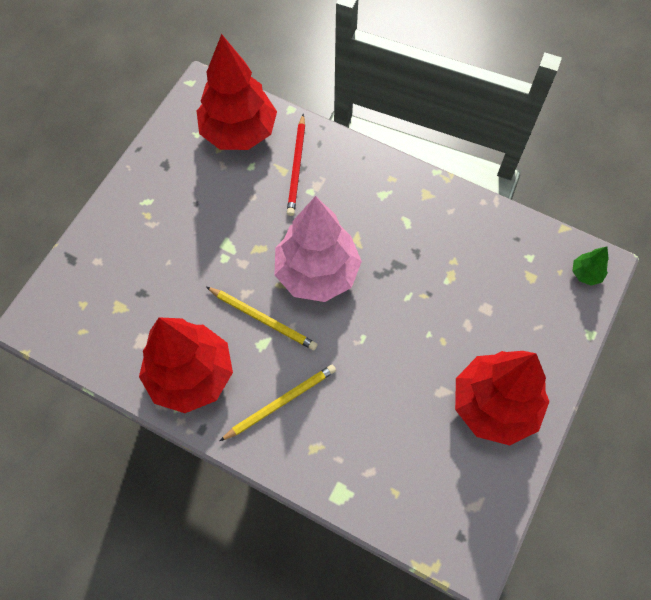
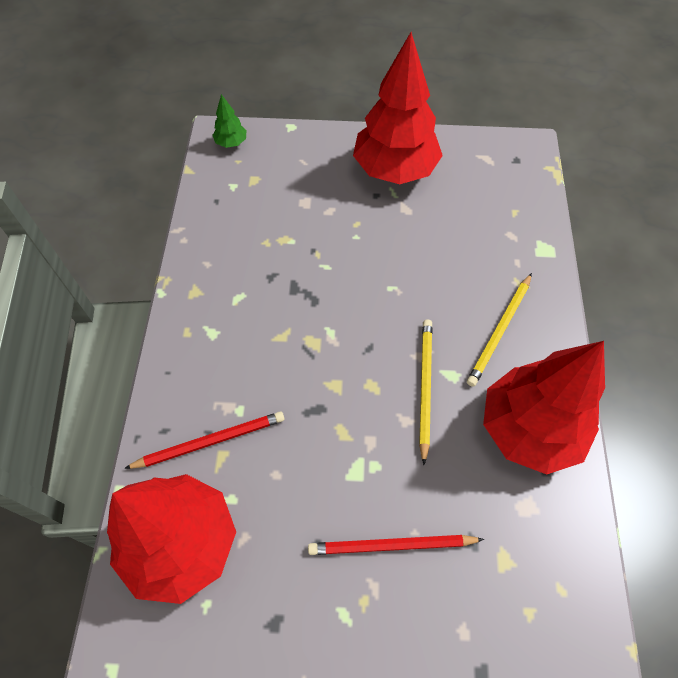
camera: 115 degrees left, 5 degrees down
yellow pencil [220,365,336,441] -> yellow pencil turned 90 degrees counterclockwise [467,273,532,387]
pink tree [274,196,362,302] -> none
none -> red pencil [308,535,484,555]

